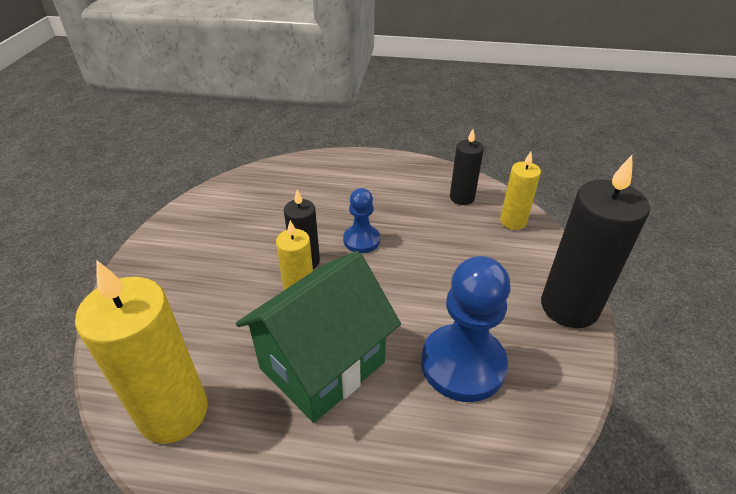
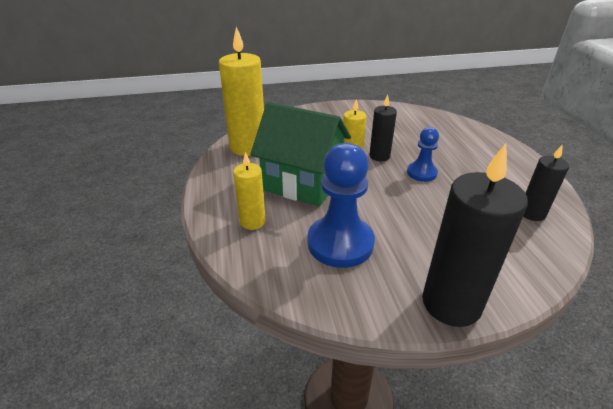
camera: 70 degrees right, 5 degrees down
yellow candle [500,152,541,230] -> yellow candle moved to [233,152,266,230]

